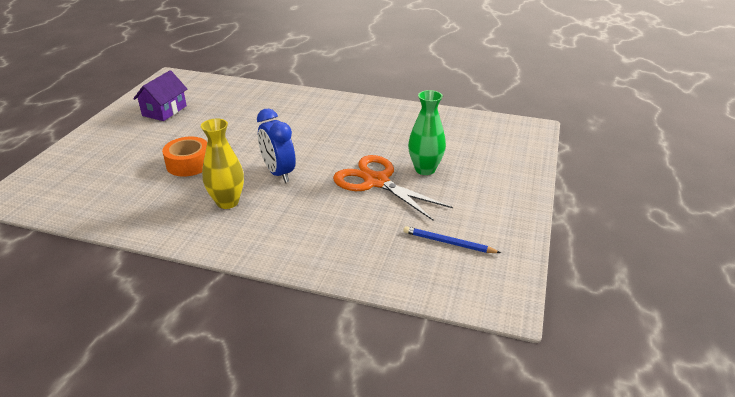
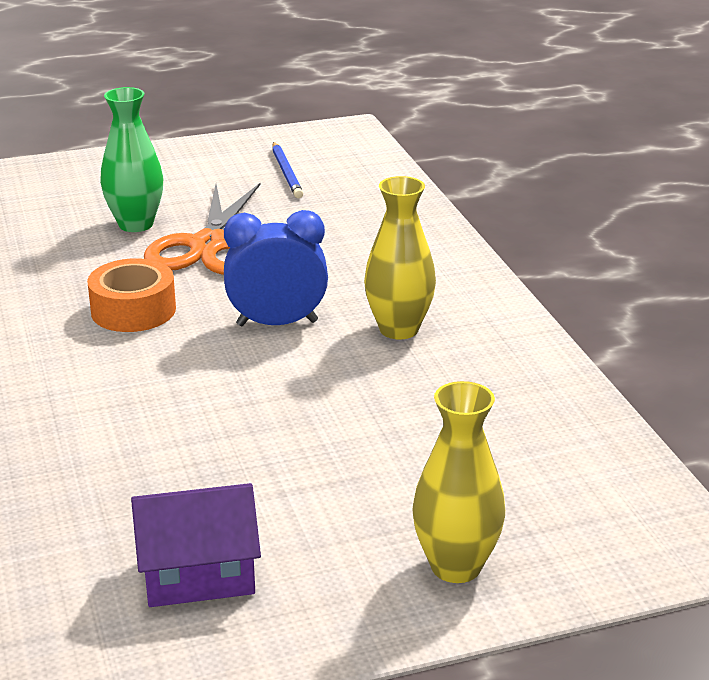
camera: 125 degrees left, 5 degrees down
orange tape [162,137,207,176] -> orange tape moved to [87,258,176,332]
blue clock [257,109,296,183] -> blue clock turned 120 degrees counterclockwise [224,210,328,326]
none -> yellow vase [412,381,505,583]

